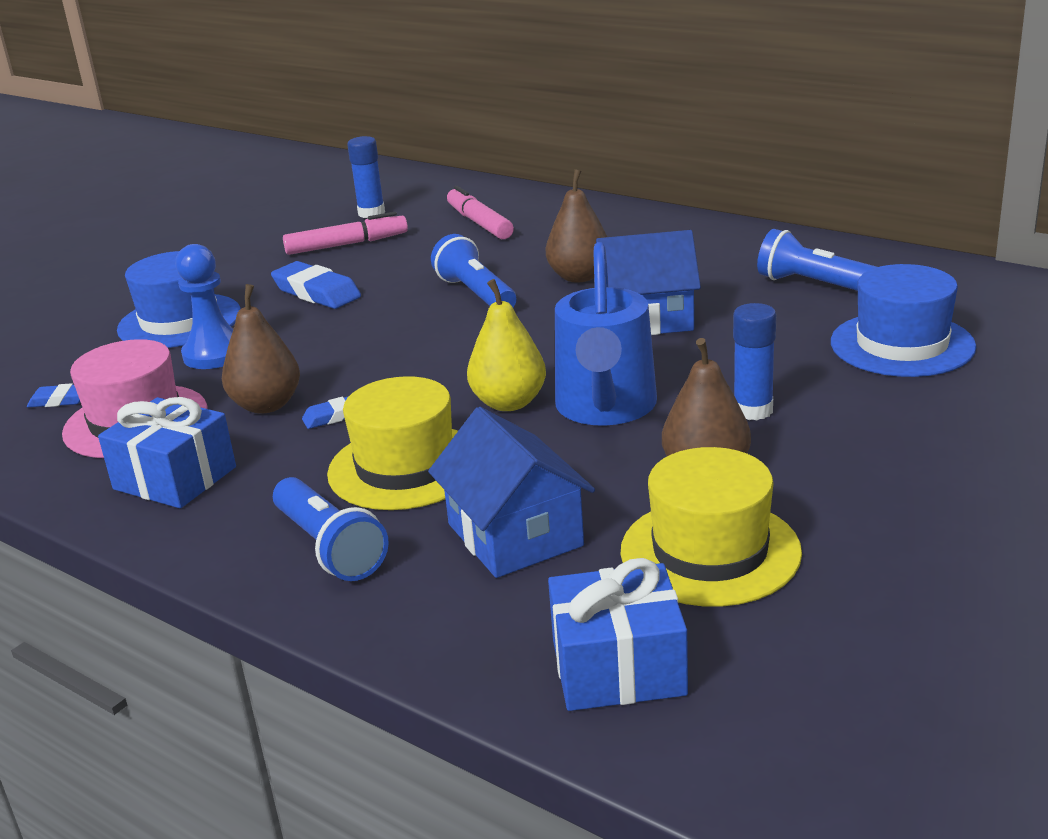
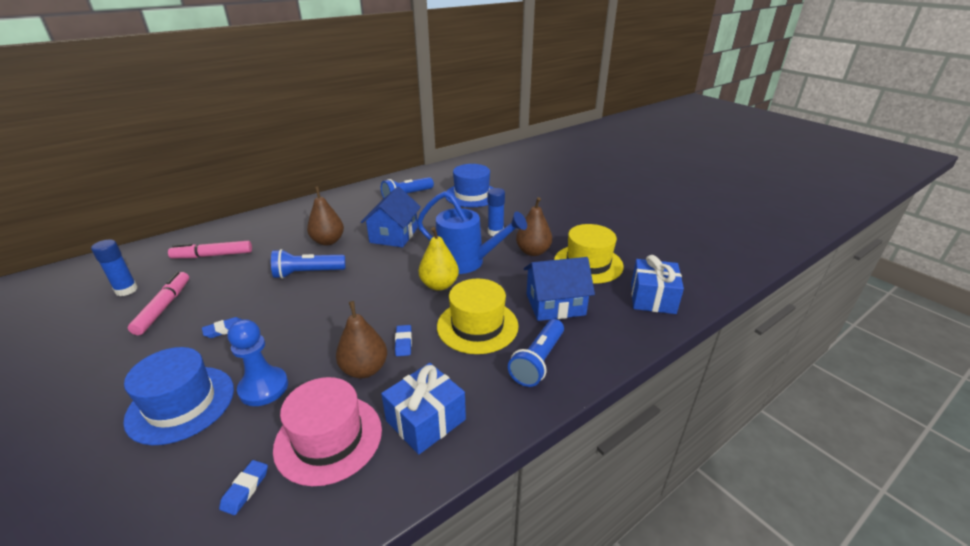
camera: 75 degrees left, 5 degrees up
blue eraser [271,261,361,309] -> blue eraser [202,317,242,338], size x0.55
blue flashlight [273,477,389,581] -> blue flashlight turned 135 degrees clockwise [508,319,564,387]

